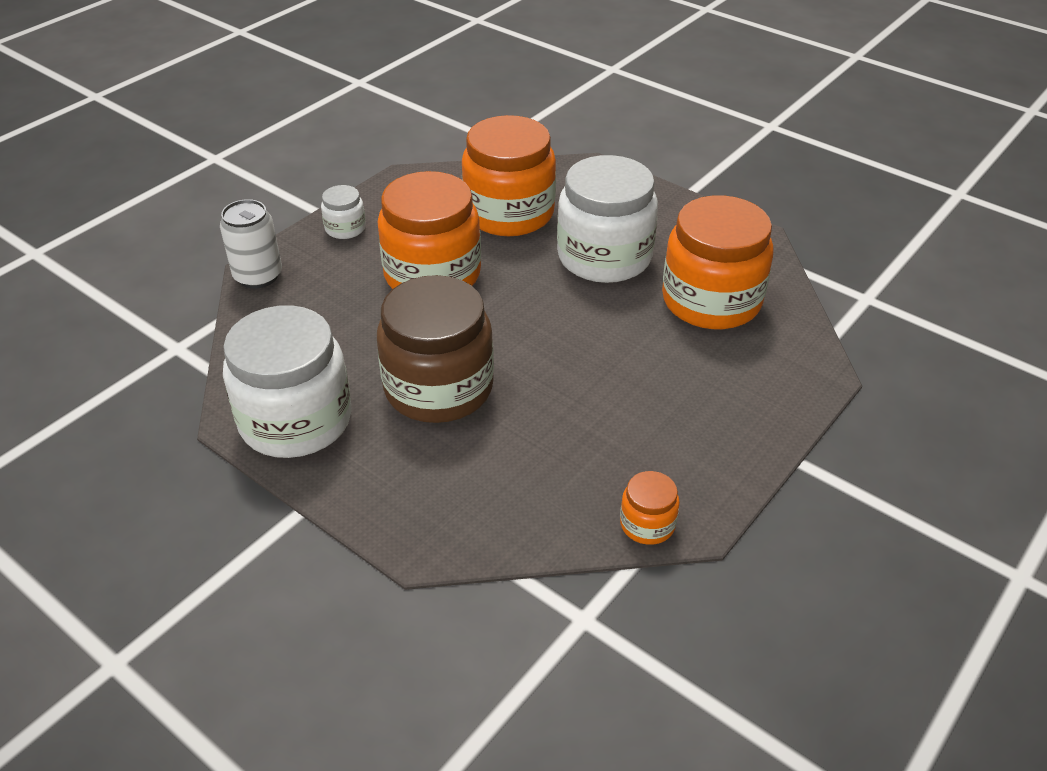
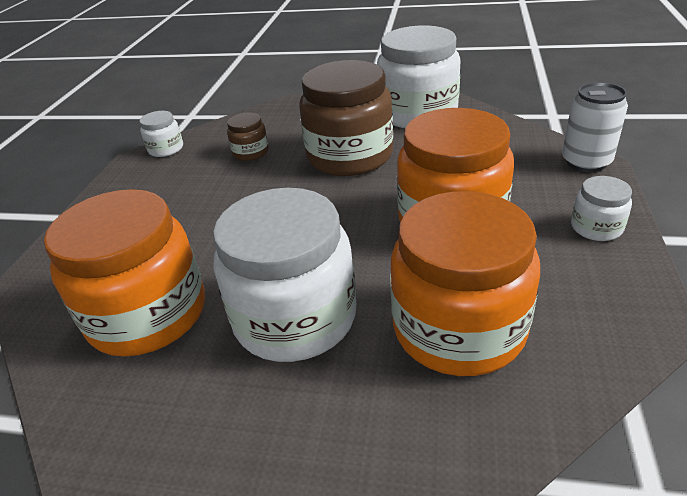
camera: 155 degrees right, 5 degrees down
orange jar [620,471,680,545] -> white jar [140,111,183,157]
none -> brown jar [227,112,269,161]

